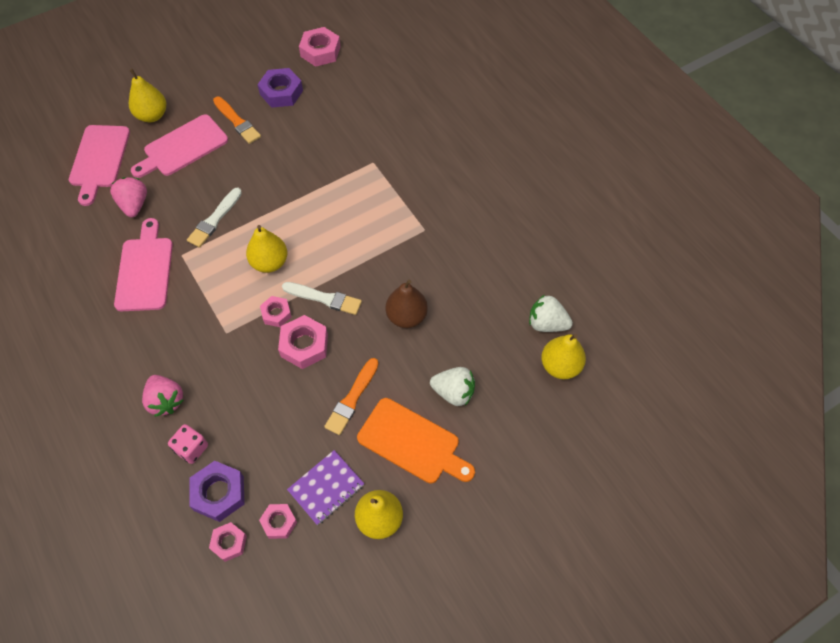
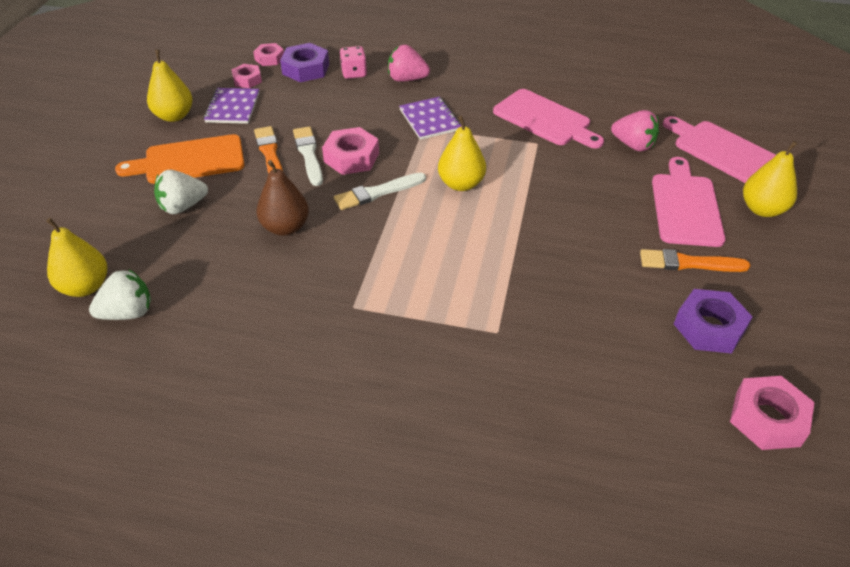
camera: 135 degrees right, 15 degrees down
white brush [187,188,242,248] -> white brush moved to [293,127,323,186]
pink nut [260,296,292,327] -> none
none -> purple notebook [399,97,462,140]

